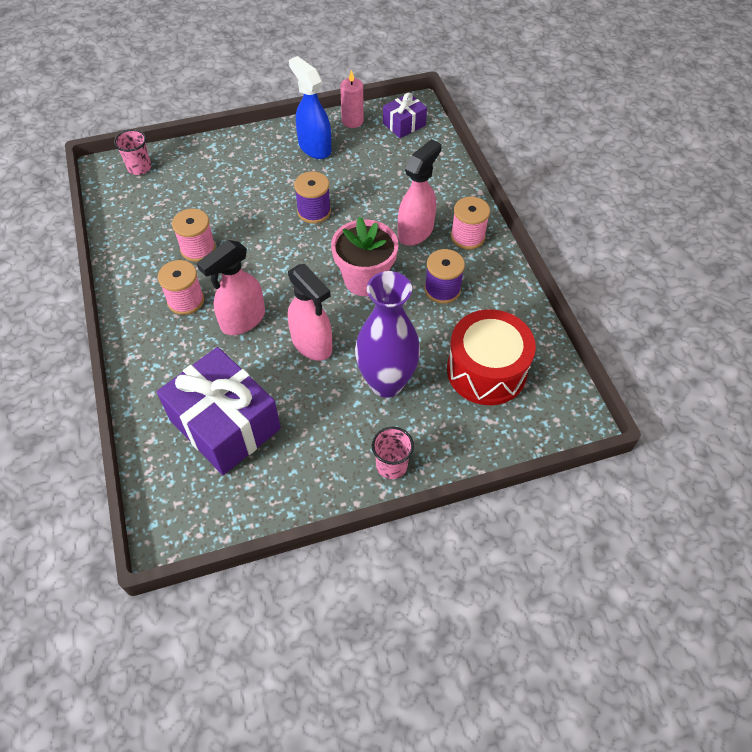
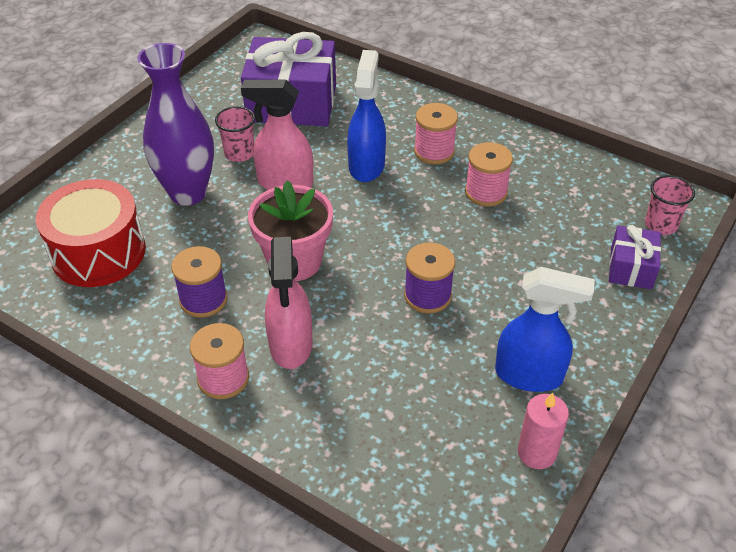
camera: 140 degrees right, 10 degrees down
pink spray bottle [197,240,265,335] -> blue spray bottle [347,50,386,182]
pink cup [372,427,414,479] -> pink cup moved to [215,106,255,162]
purple gift [383,93,427,138] -> purple gift moved to [609,225,661,289]

